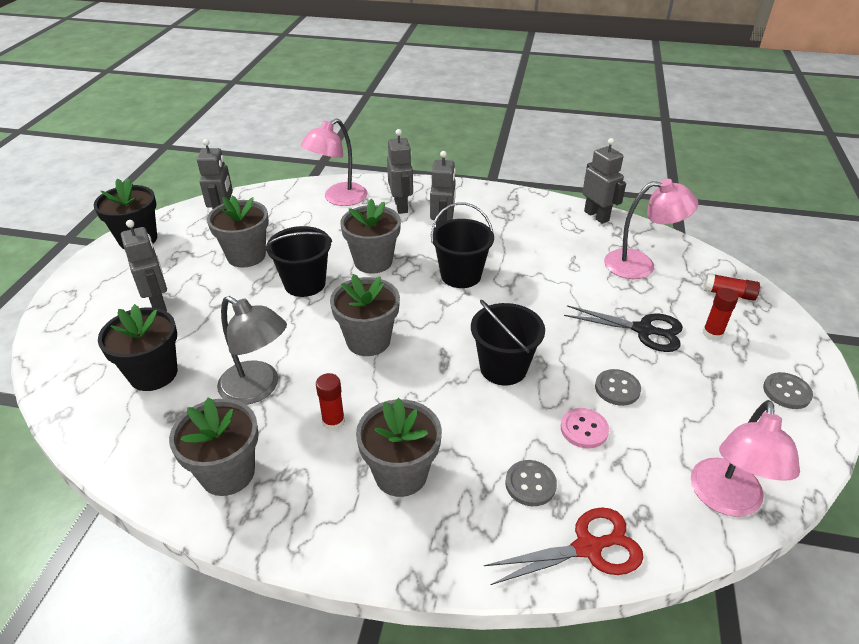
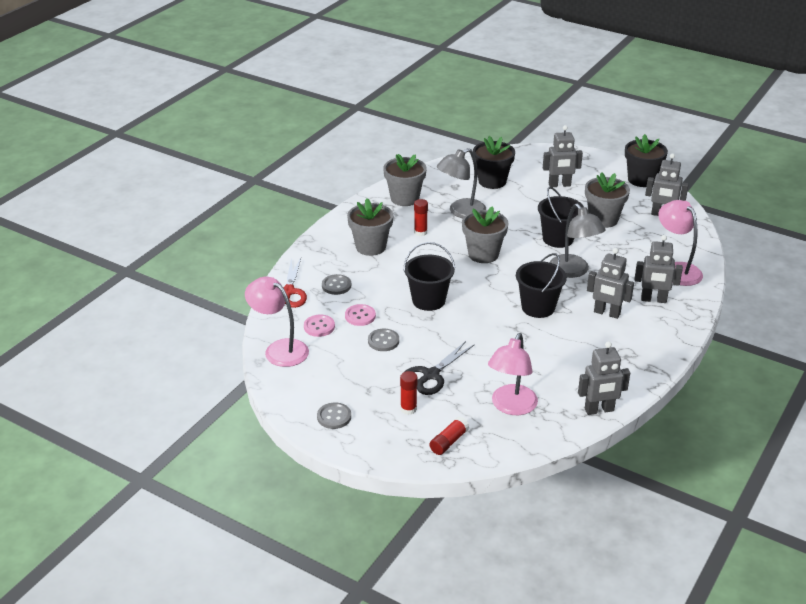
camera: 110 degrees right, 5 degrees down
grey flower pot [340,199,401,274] -> grey lamp [549,204,605,278]
none -> pink button [304,315,335,337]

